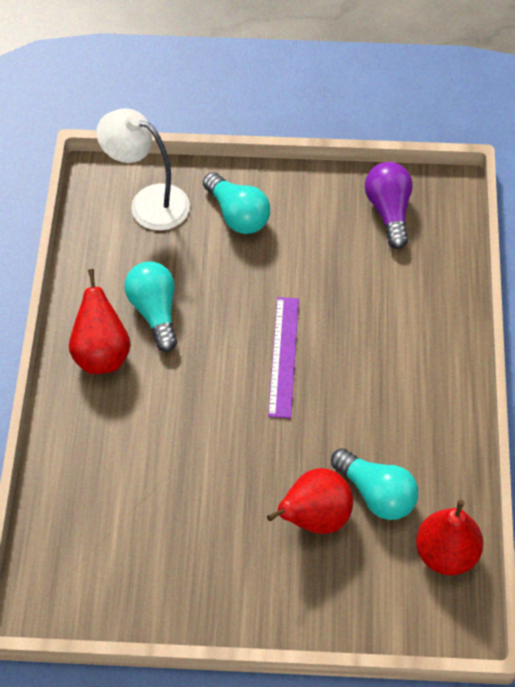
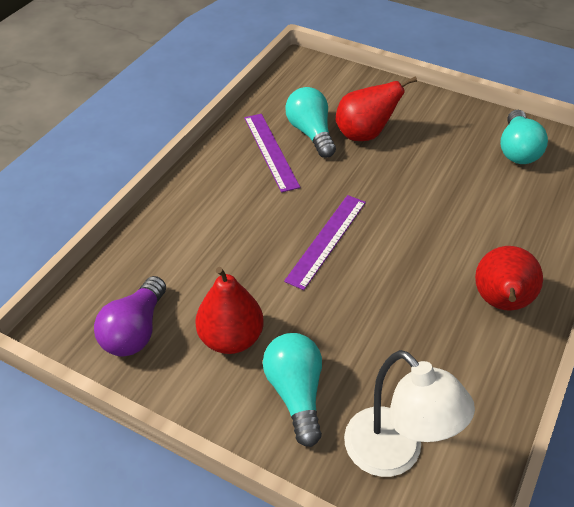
camera: 155 degrees left, 10 degrees down
turquoise light bulb [125,261,177,352] -> turquoise light bulb moved to [500,110,548,164]
red pear [416,500,483,575] -> red pear moved to [195,267,264,354]
none -> purple ruler [244,114,300,192]

